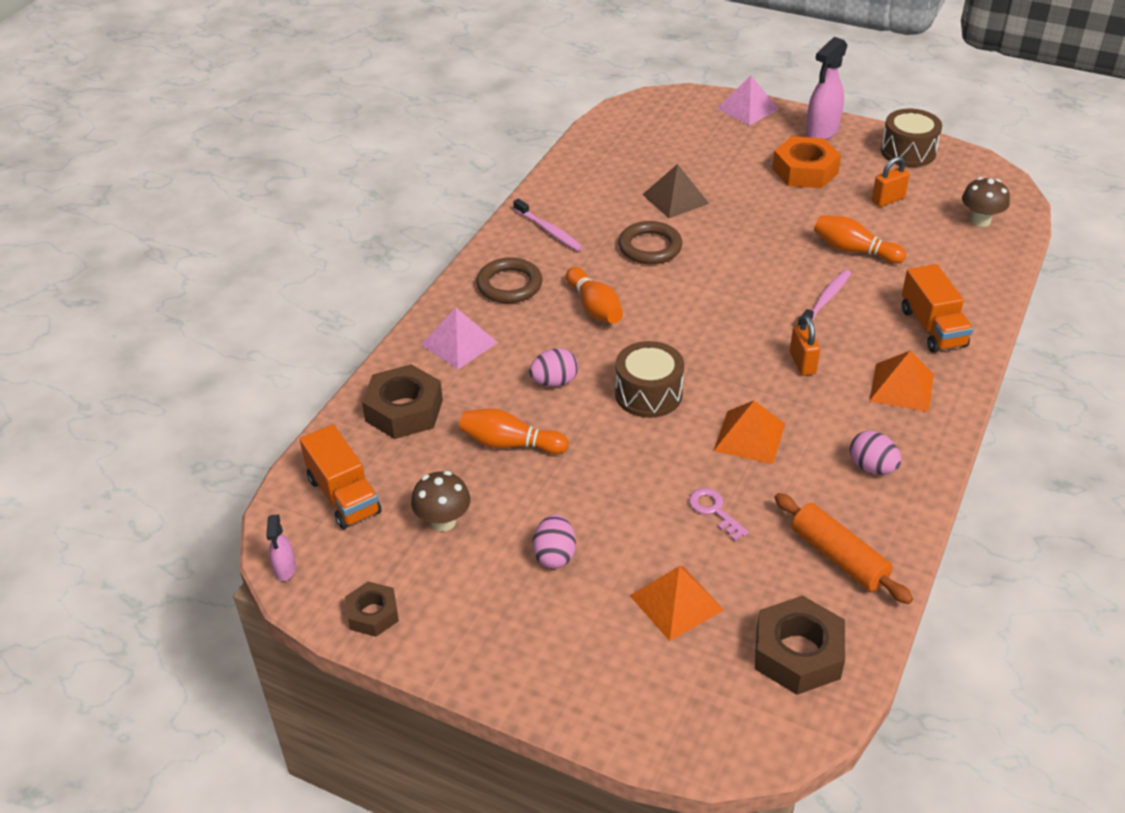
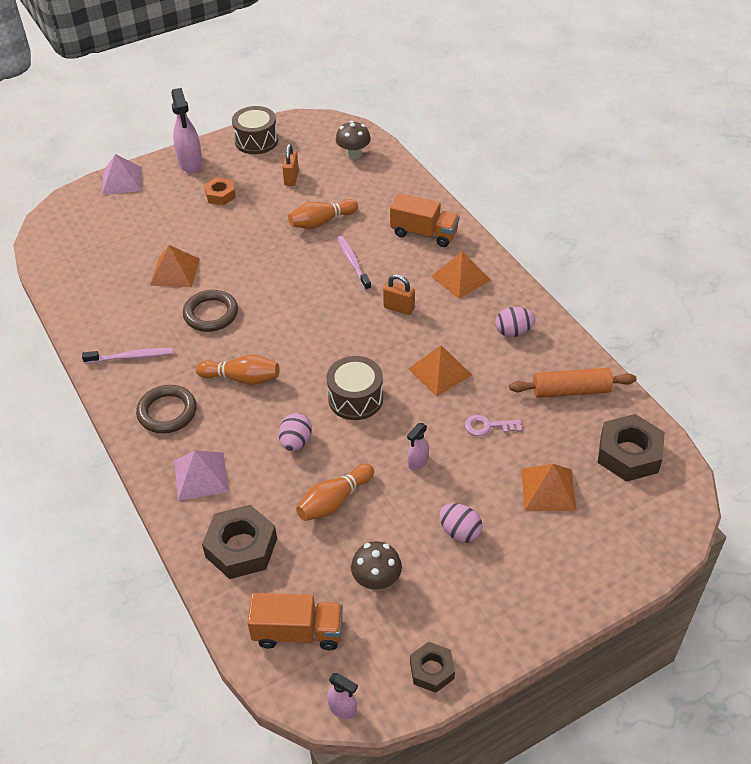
camera: 55 degrees left, 5 degrees up
brown pyramid [642,164,709,218] -> orange pyramid [150,245,200,287]
orange nut [772,136,841,188] -> orange nut [204,177,236,205], size x0.59
none -> pink spray bottle [407,423,429,471]

